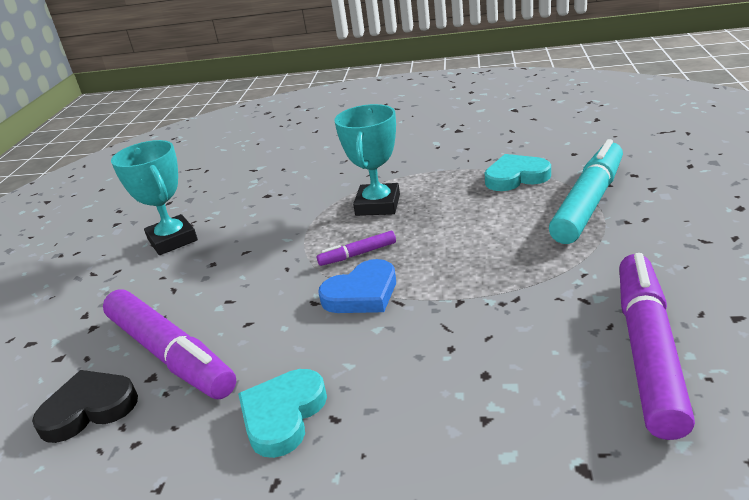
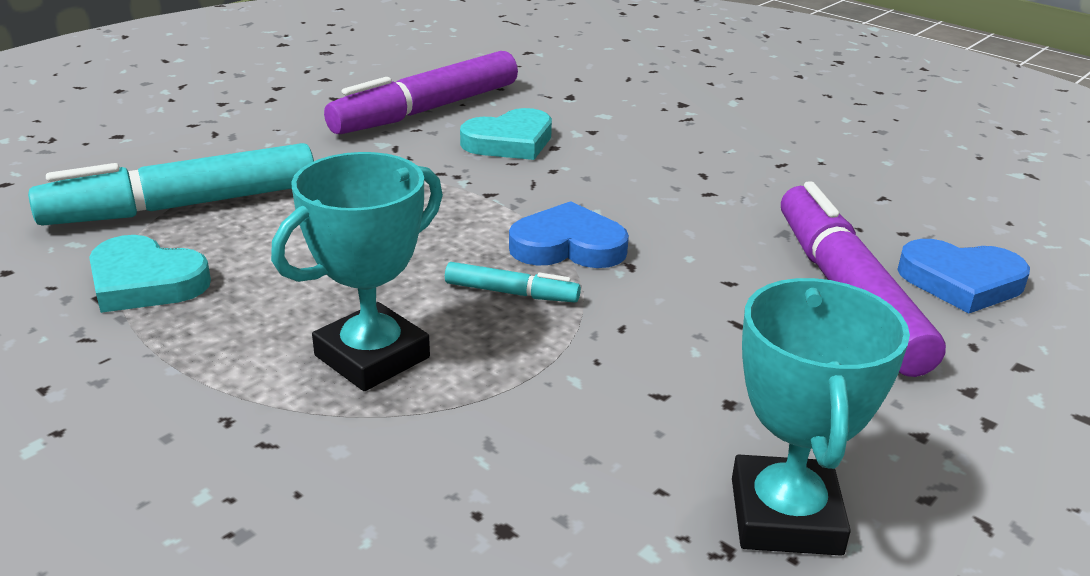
camera: 150 degrees left, 0 degrees up
black heart [32,370,138,443] -> blue heart [897,239,1030,313]
turquoise heart [238,369,327,458] -> turquoise heart moved to [460,108,552,160]
purple marker [317,231,396,266] -> turquoise marker [445,262,581,302]

